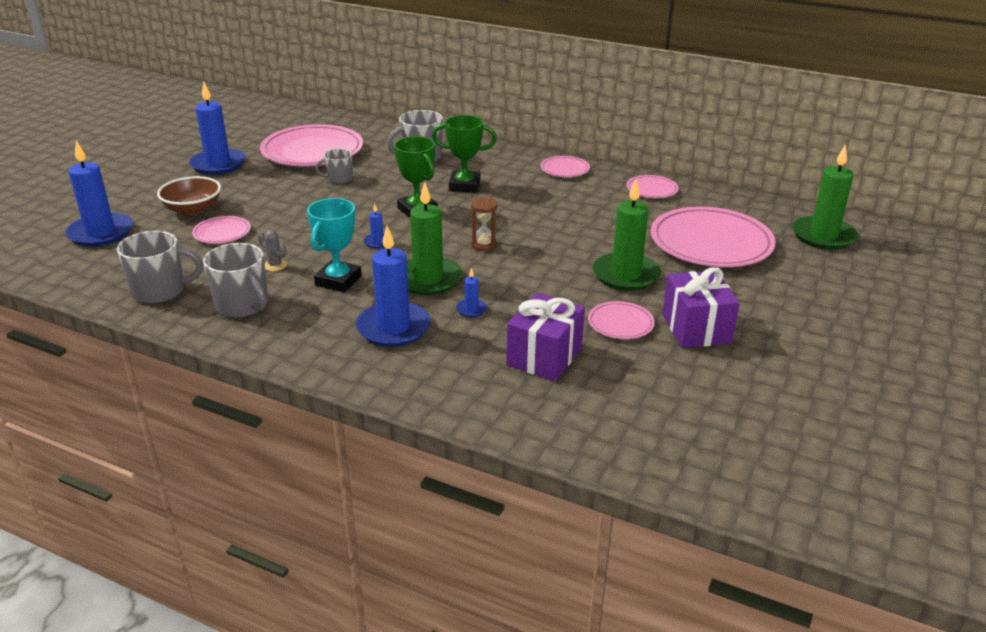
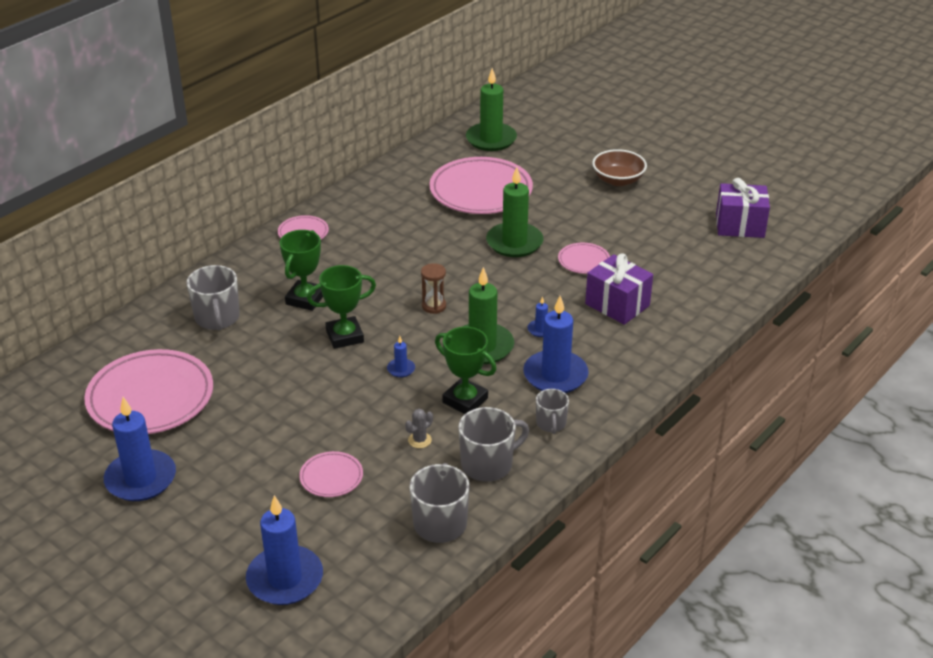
camera: 75 degrees left, 5 degrees up
brown bowl [157,176,221,215] -> brown bowl moved to [592,149,647,186]
turquoise trophy [307,198,362,292] -> green trophy [435,327,496,414]
grey mug [315,149,353,184] -> grey mug moved to [536,389,569,434]
pink plate [626,175,679,198] -> none
purple gift [662,267,740,348] -> purple gift moved to [716,178,770,238]

